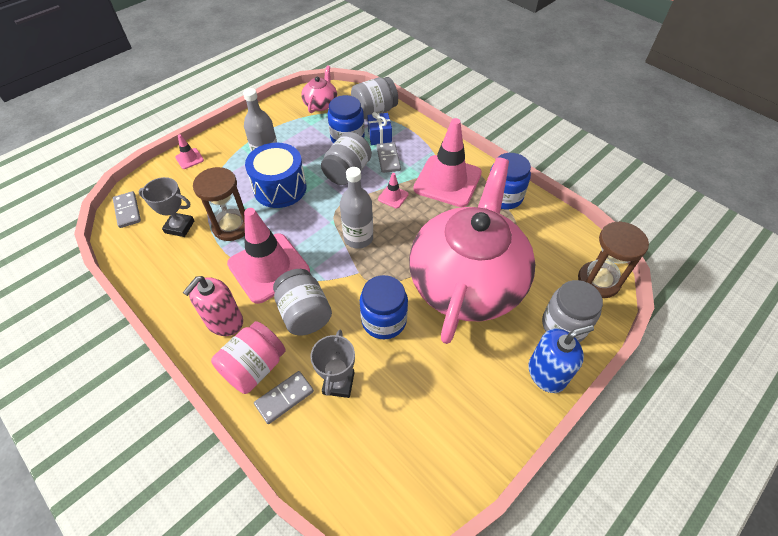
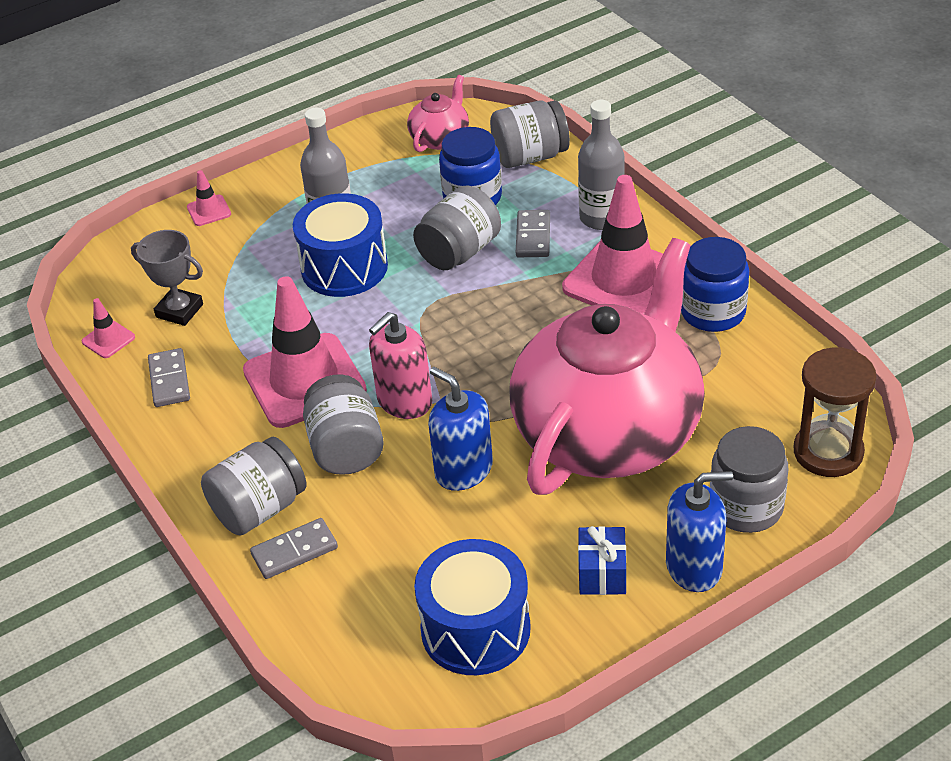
camera: 15 degrees right, 10 degrees down
grey domino [113,191,141,228] -> grey domino moved to [148,348,190,407]
pink soap dispenser [183,276,243,336] -> pink soap dispenser moved to [369,312,432,419]
brown hourglass [193,167,245,241] -> none
pink jar [211,321,286,394] -> grey jar [201,437,306,535]
grey trophy [310,330,355,398] -> none
grey bottle [340,167,373,249] -> grey bottle moved to [578,100,624,230]
blue jar [360,275,408,339] -> blue soap dispenser [428,367,493,491]
blue gift [367,112,392,145] -> blue gift moved to [578,526,626,595]
pink traffic cone [378,173,408,208] -> pink traffic cone moved to [82,298,135,358]
none -> blue drum [414,539,531,675]

